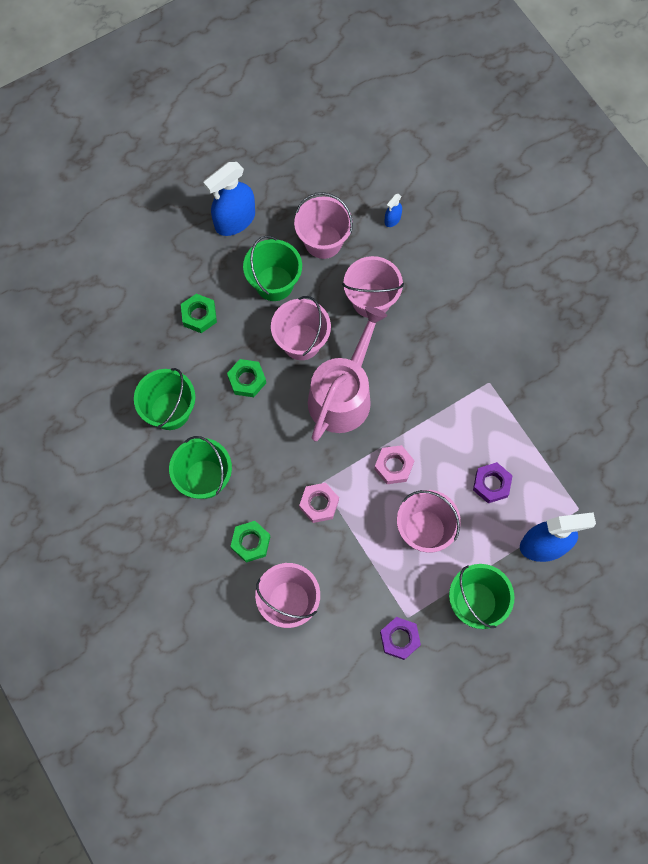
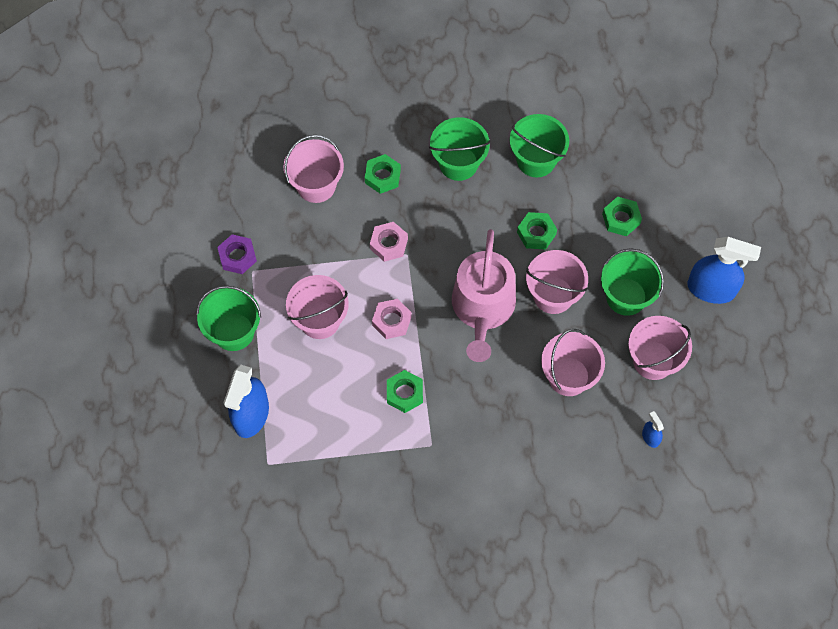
camera: 115 degrees right, 5 degrees down
blue spray bottle [203,162,255,236] -> blue spray bottle turned 120 degrees clockwise [687,237,761,304]
pink watering can [308,306,387,442] -> pink watering can turned 45 degrees clockwise [452,229,516,362]
purple nut [473,462,513,503] -> none
none -> green nut [387,370,423,413]

